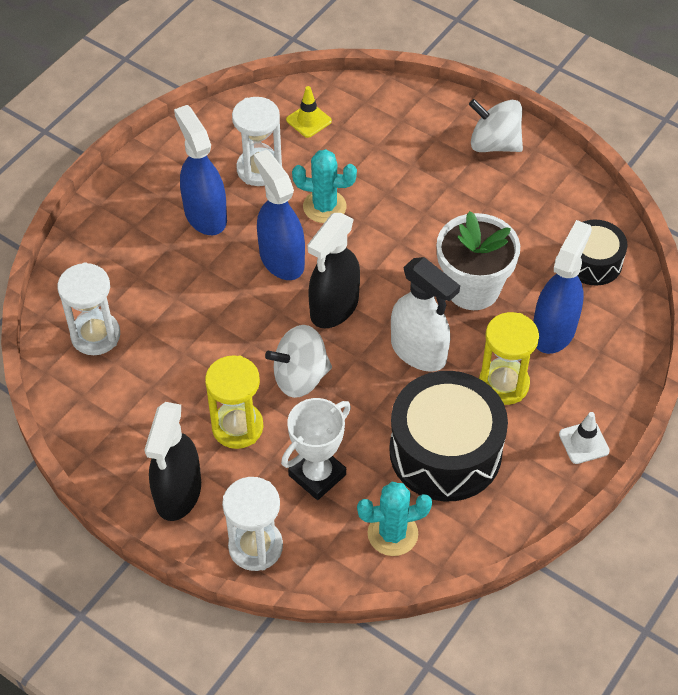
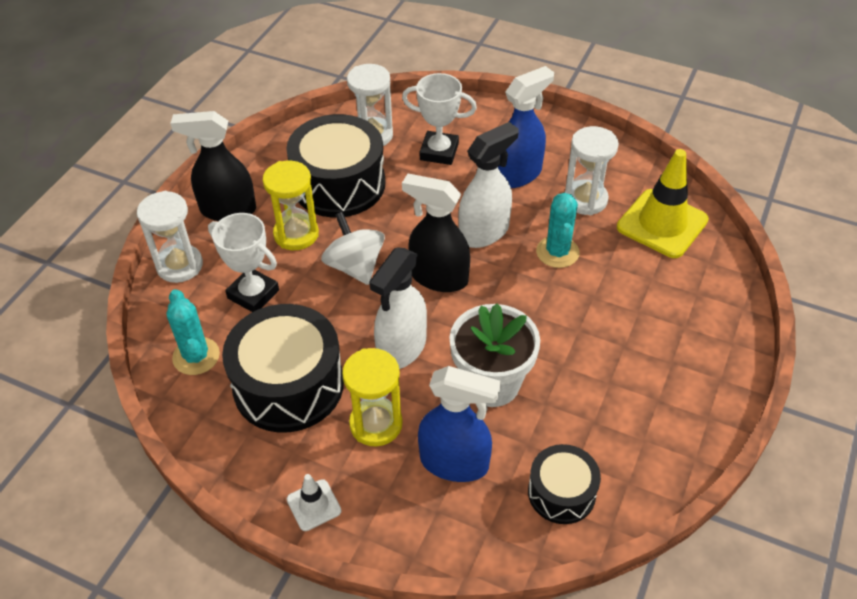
camera: 80 degrees right, 5 degrees down
blue spray bottle [254,149,305,280] -> white spray bottle [458,122,519,248]
yellow traffic cone [286,86,332,138] -> yellow traffic cone [617,149,709,258], size x2.03
white spinning top [469,99,523,152] -> none
none -> black drum [286,114,385,217]
none -> white trophy [402,73,477,165]

